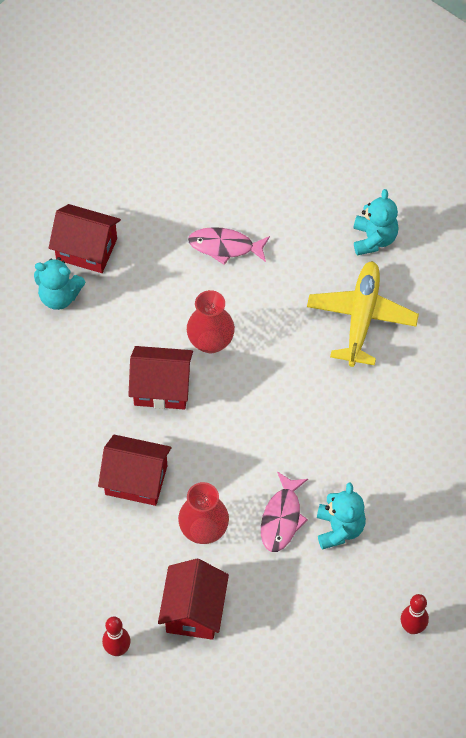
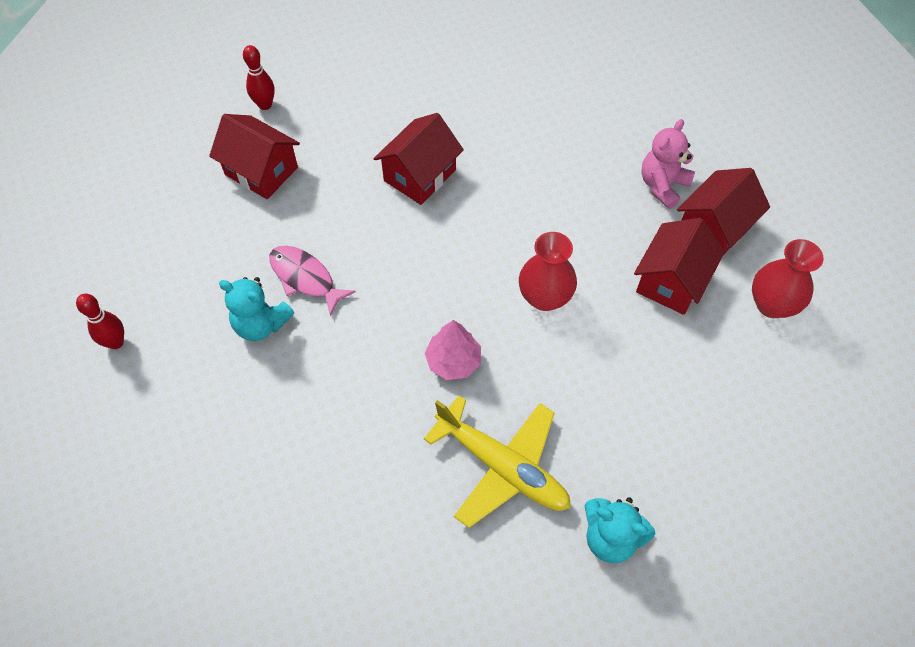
camera: 115 degrees right, 0 degrees up
turquoise teddy bear [34,257,85,310] -> pink teddy bear [641,119,695,209]
red house [128,346,193,410] -> red house moved to [634,218,725,315]
red vase [178,482,229,544] -> red vase moved to [752,239,824,318]
pink fish [188,227,270,265] -> none
none -> pink tree [425,320,481,380]

